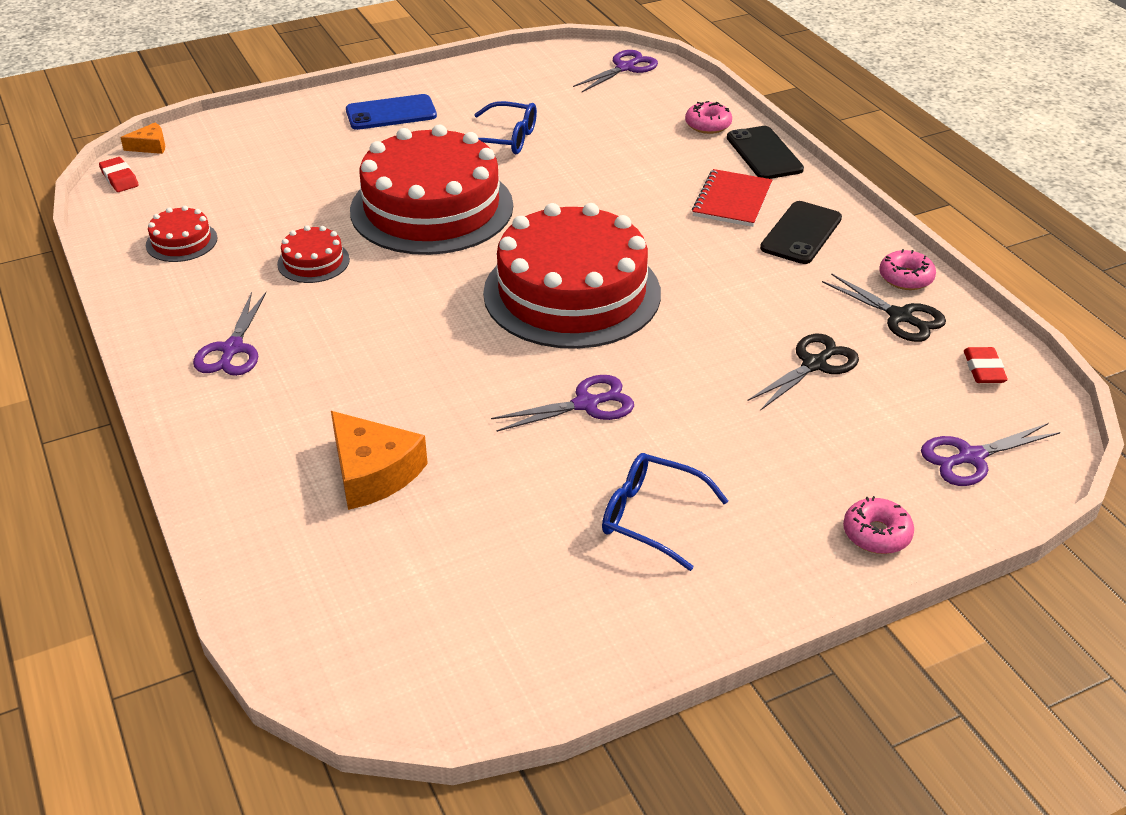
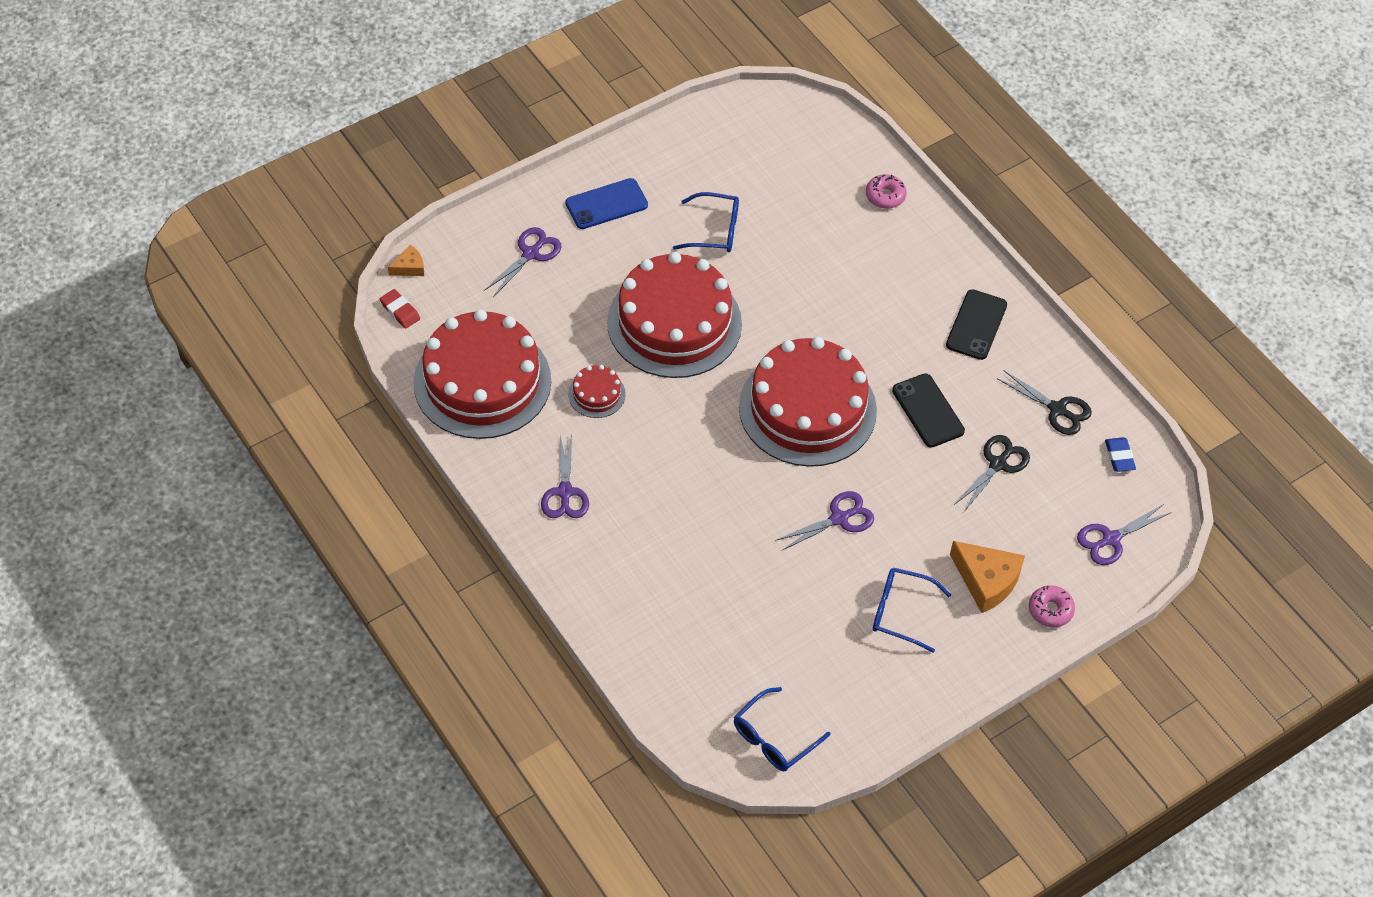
camera: 10 degrees left, 15 degrees up
red cake [146,206,217,262] -> red cake [413,309,551,439], size x2.41
orange cheese [331,411,428,510] -> orange cheese moved to [950,541,1025,613]
purple scissors [573,50,658,92] -> purple scissors moved to [484,227,562,297]
red notebook [692,169,772,227] -> none
black phone [727,126,804,179] -> black phone moved to [892,374,965,447]
pink donut [879,249,936,290] -> none
red eraser [964,347,1008,383] -> blue eraser [1105,437,1136,472]
none -> blue glasses [734,687,831,771]

